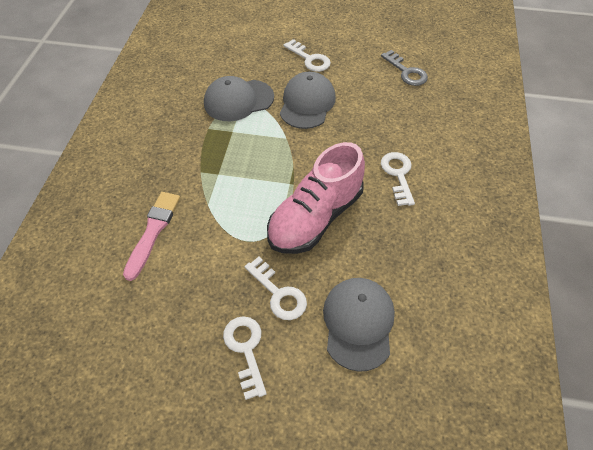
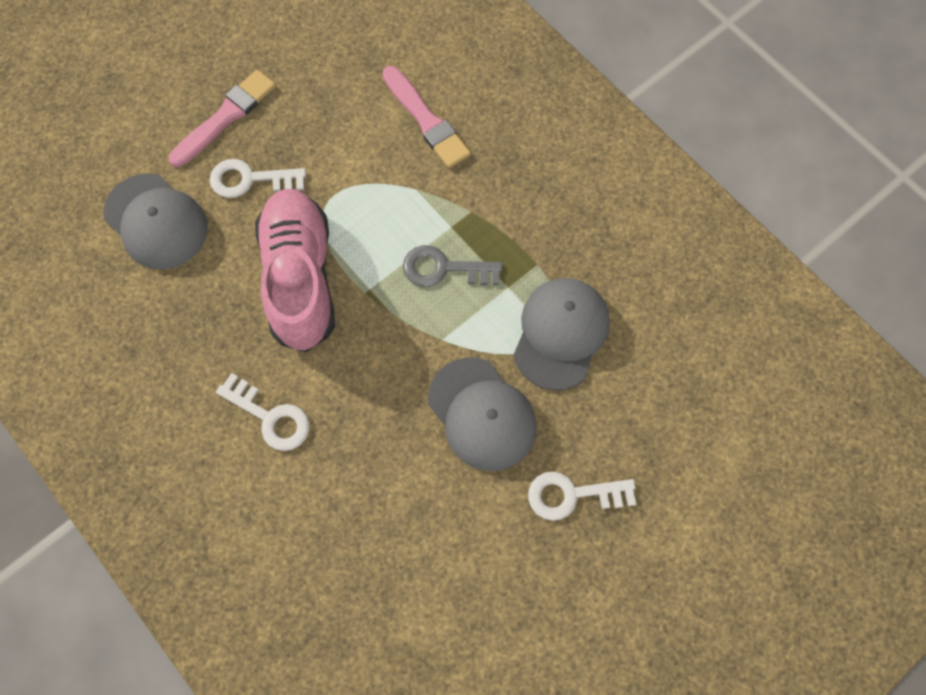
camera: 130 degrees right, 15 degrees up
white key [223,316,267,400] -> pink brush [169,70,276,167]
grey key [381,50,428,86] -> grey key moved to [403,245,502,287]

